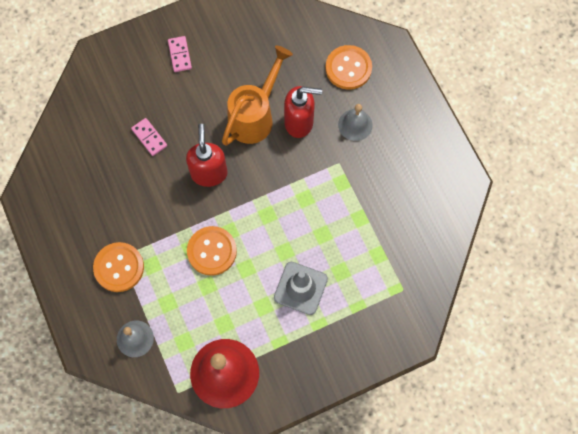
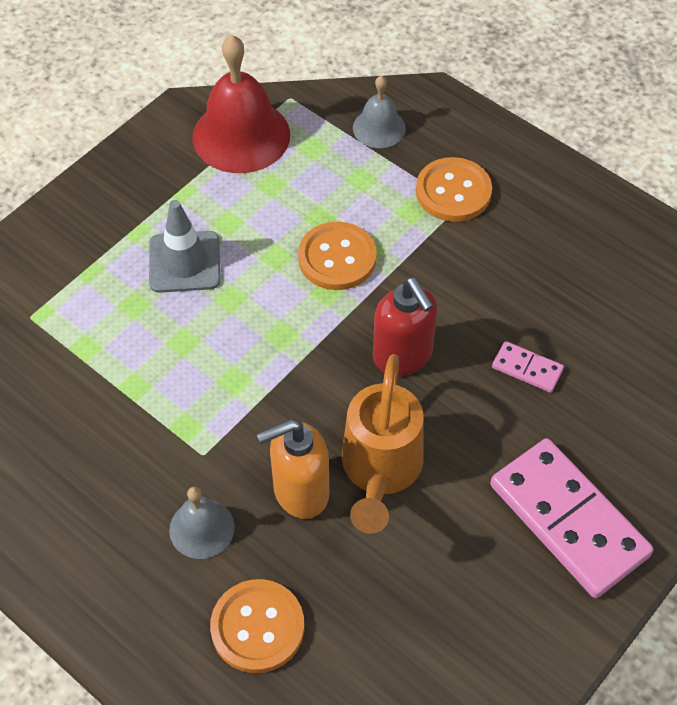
camera: 155 degrees right, 15 degrees down
pink domino [168,36,192,72] -> pink domino [490,438,653,598], size x2.24
red soap dispenser [284,86,322,138] -> orange soap dispenser [257,419,329,519]

